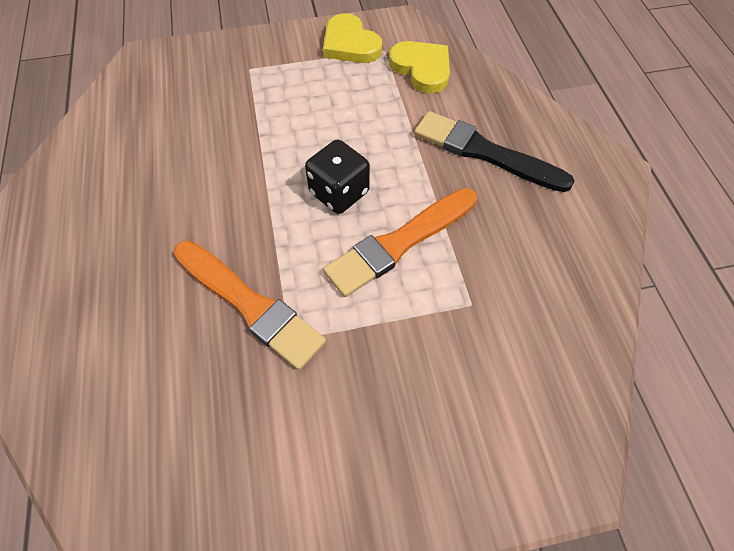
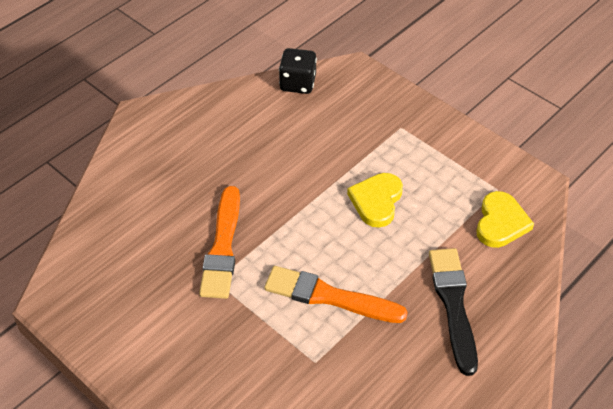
camera: 55 degrees right, 10 degrees down
black dice [305,139,370,214] -> black dice moved to [279,48,317,94]
yellow heart [323,13,382,63] -> yellow heart moved to [347,173,403,228]

